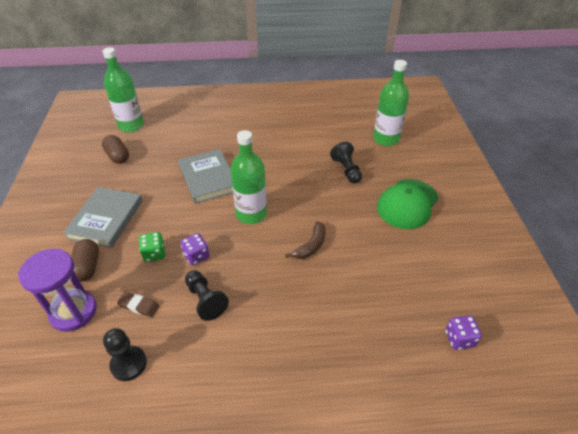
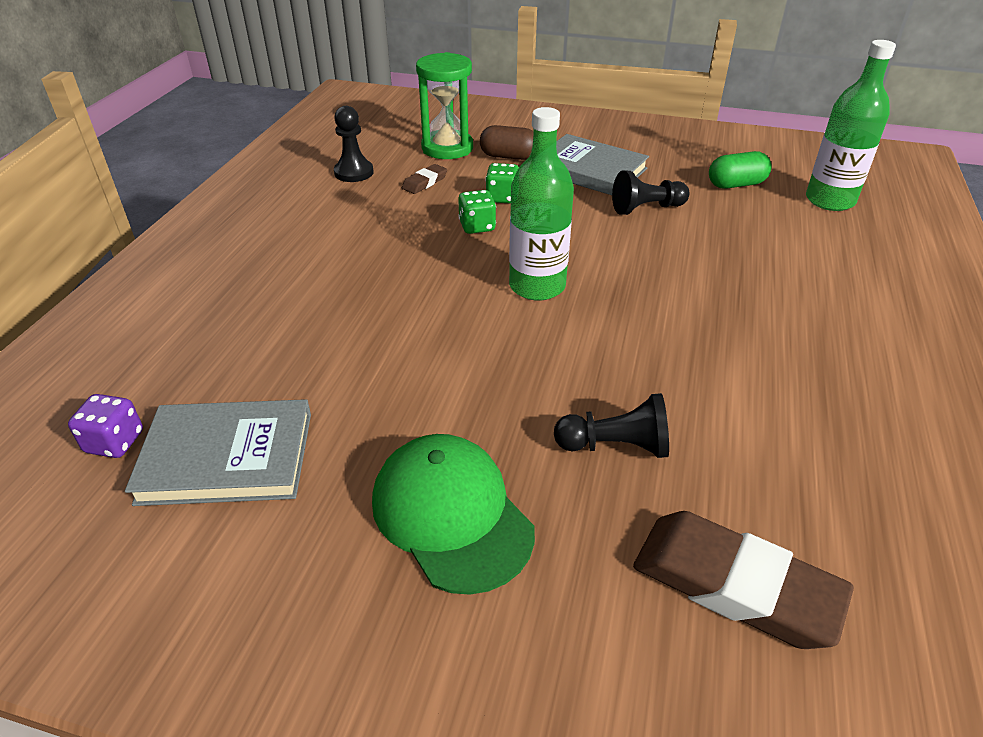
camera: 110 degrees right, 5 degrees down
purple hourglass [18,249,97,332] -> green hourglass [416,52,473,159]
brown capsule [102,135,129,164] -> green capsule [709,151,772,188]
grey book [178,149,233,204] -> grey book moved to [125,399,311,506]
purple dice [180,233,210,265] -> green dice [458,190,496,234]
black pawn [185,270,229,321] -> black pawn moved to [612,170,689,215]
brown banana [285,221,326,259] -> none
green bottle [373,60,409,146] -> brown eraser [633,511,854,649]

